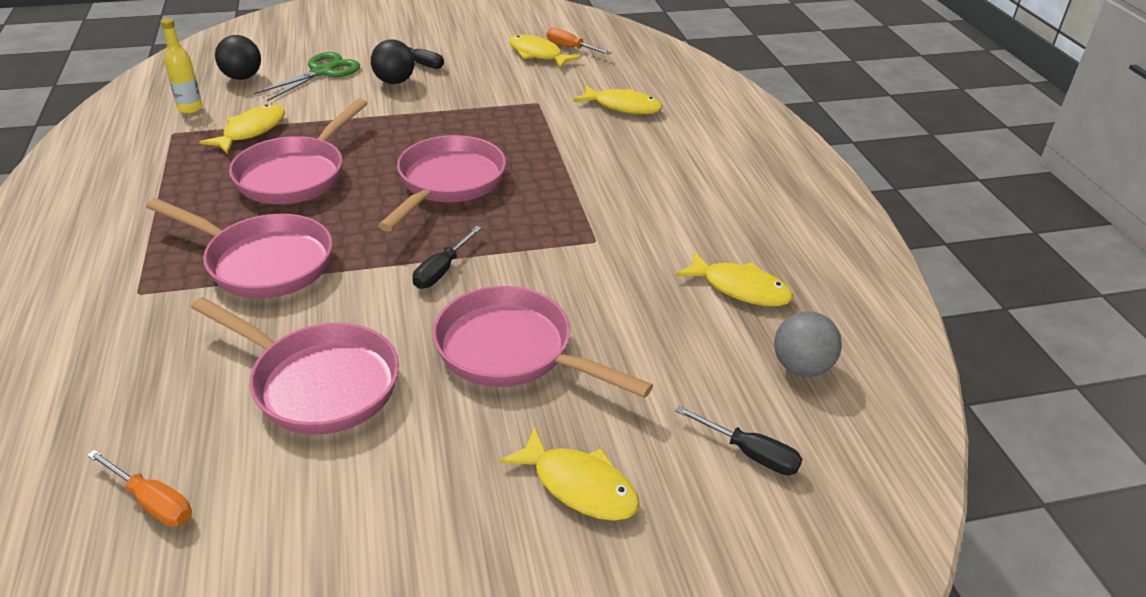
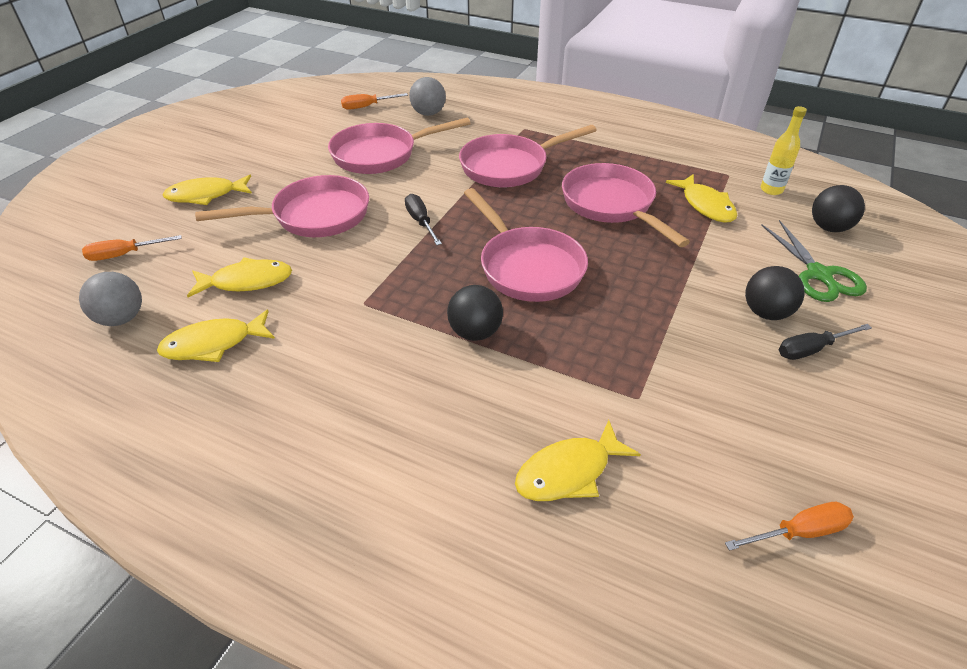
camera: 130 degrees right, 5 degrees up
yellow fish [509,35,581,69] -> yellow fish moved to [187,257,292,298]
black screwdriver [675,406,802,475] -> orange screwdriver [82,235,182,261]
none -> grey ball [409,77,446,116]
none -> black ball [447,285,503,341]

